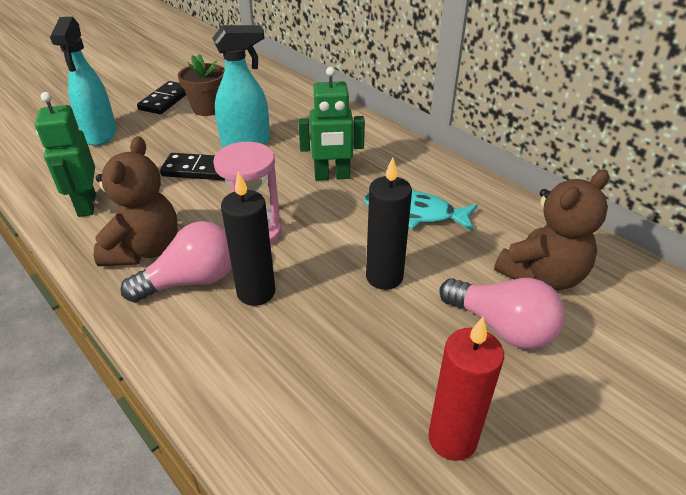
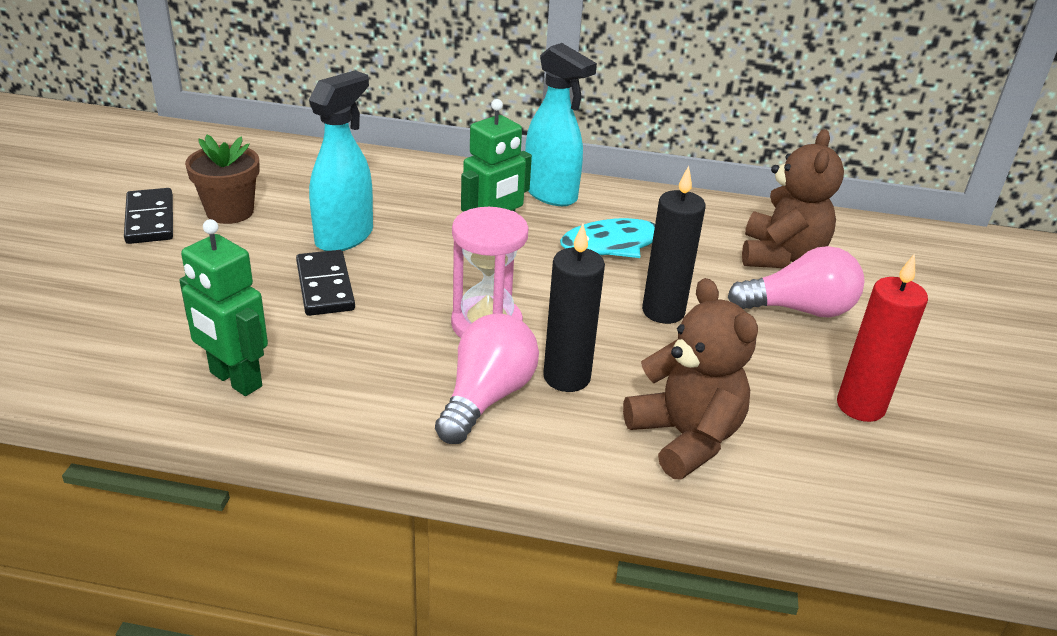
camera: 40 degrees left, 5 degrees down
turquoise spray bottle [50,17,117,146] -> turquoise spray bottle moved to [525,43,597,206]
brown teddy bear [94,136,178,266] -> brown teddy bear moved to [623,278,758,480]
black domino [160,153,225,181] -> black domino turned 75 degrees counterclockwise [296,250,355,316]

